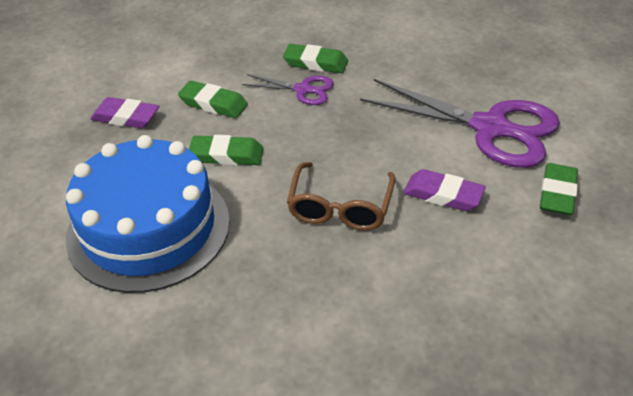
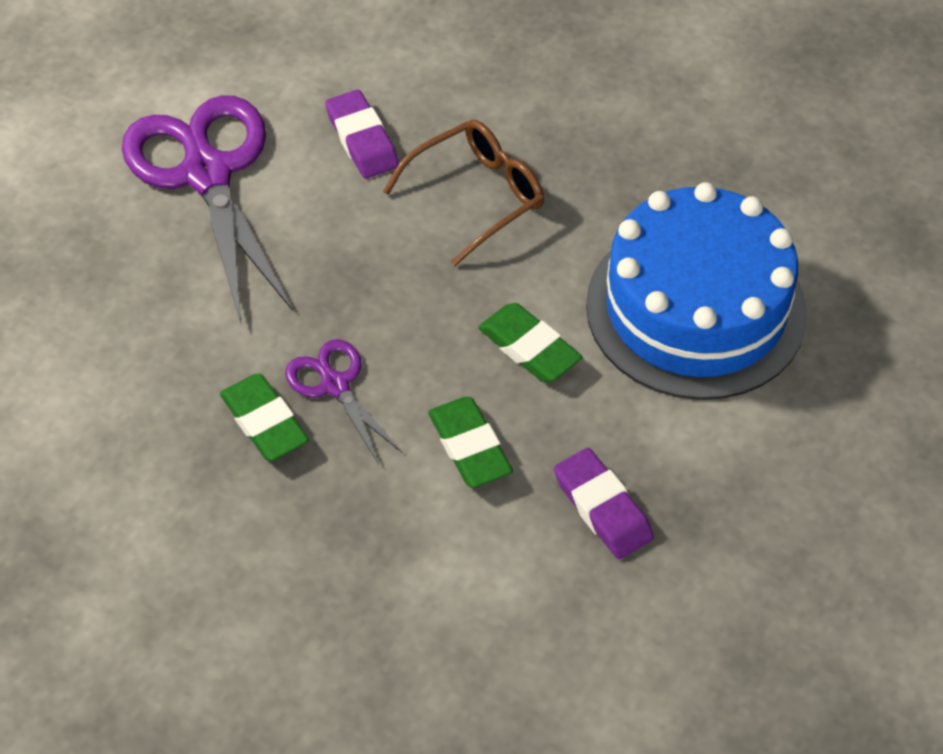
camera: 140 degrees left, 10 degrees up
green eraser [540,163,578,215] -> none

